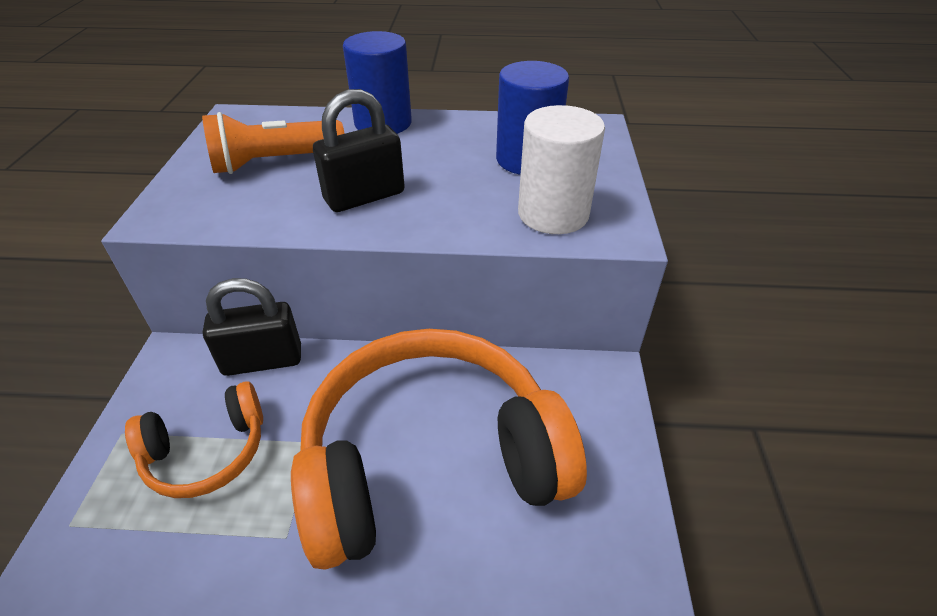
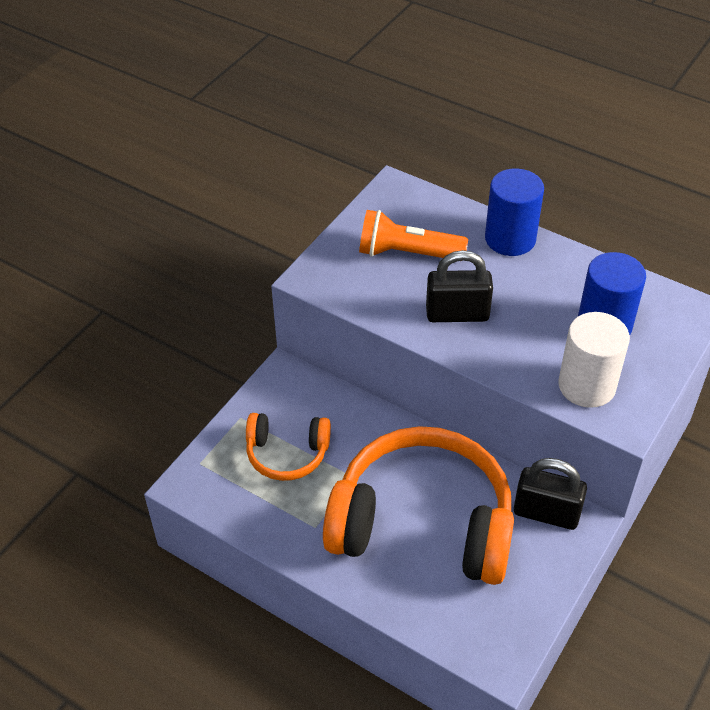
camera: 30 degrees right, 5 degrees up
black padlock [203,278,301,376] -> black padlock moved to [514,458,587,530]

